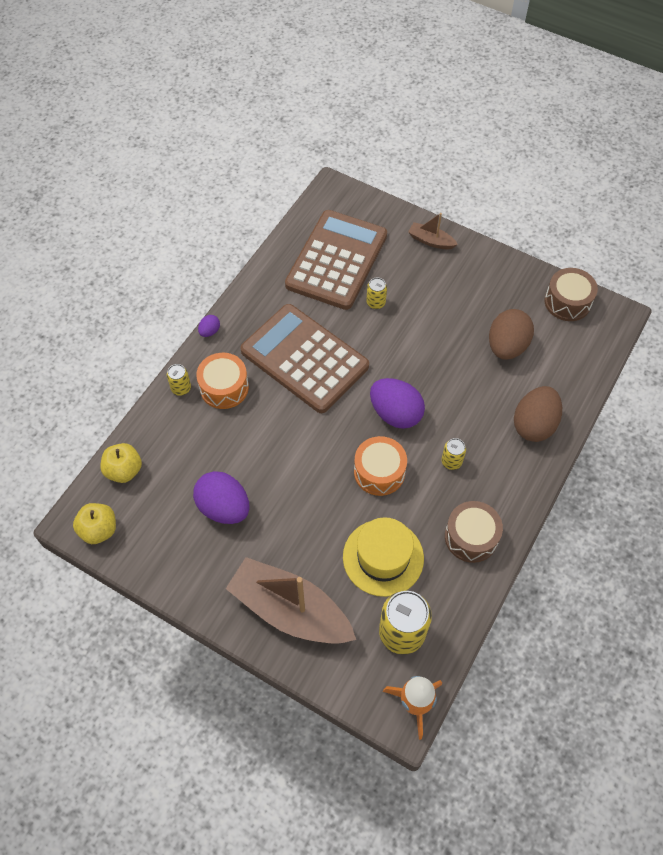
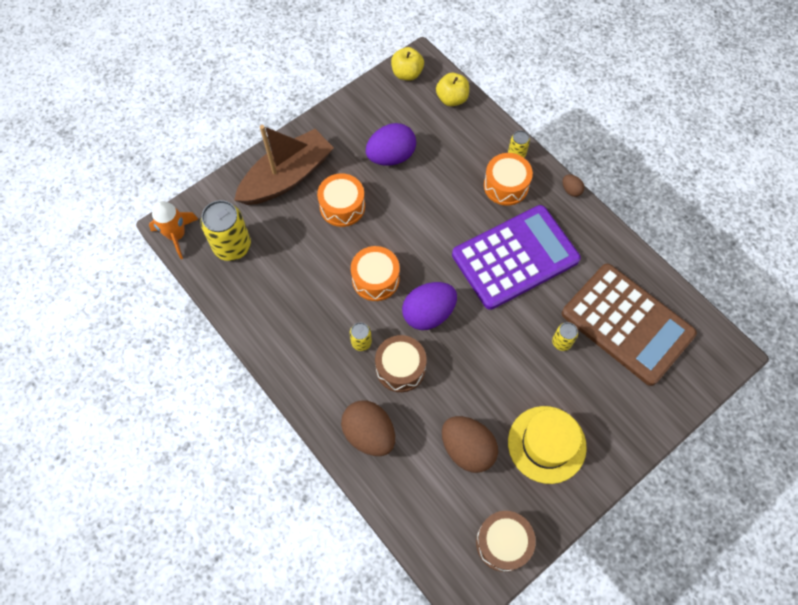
camera: 110 degrees right, 5 degrees up
purple egg [198,315,220,337] -> brown egg [563,174,584,197]
brown calculator [240,304,369,413] -> purple calculator [452,205,581,310]
yellow hat [343,517,424,597] -> yellow hat moved to [508,406,587,484]
brown boat [408,213,458,249] -> none
brown drum [445,501,503,563] -> brown drum moved to [375,335,427,392]
none -> orange drum [317,173,365,227]

